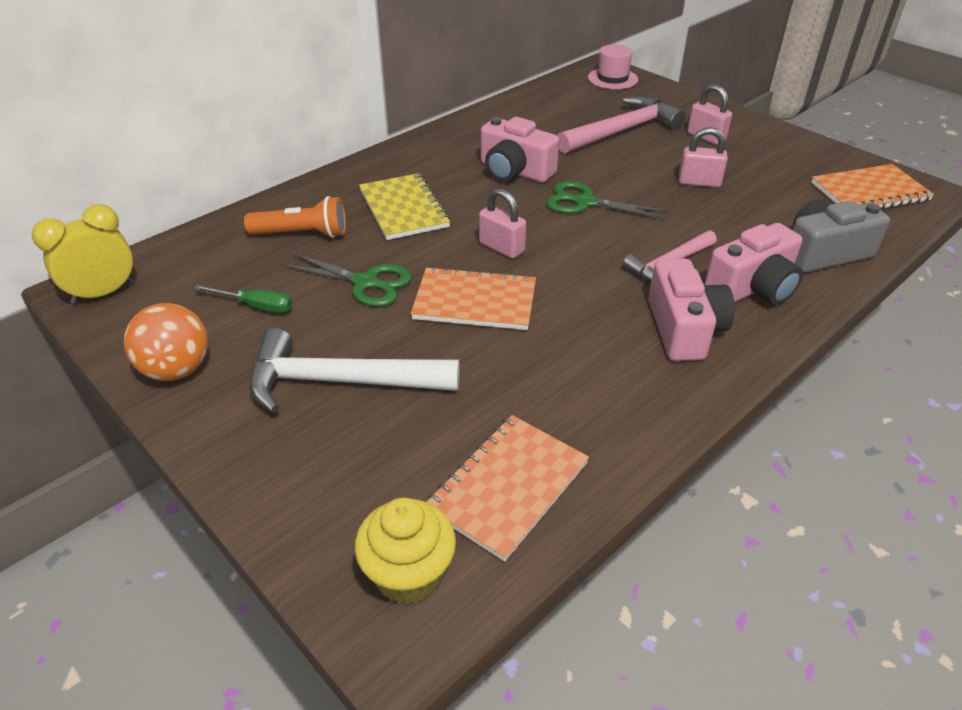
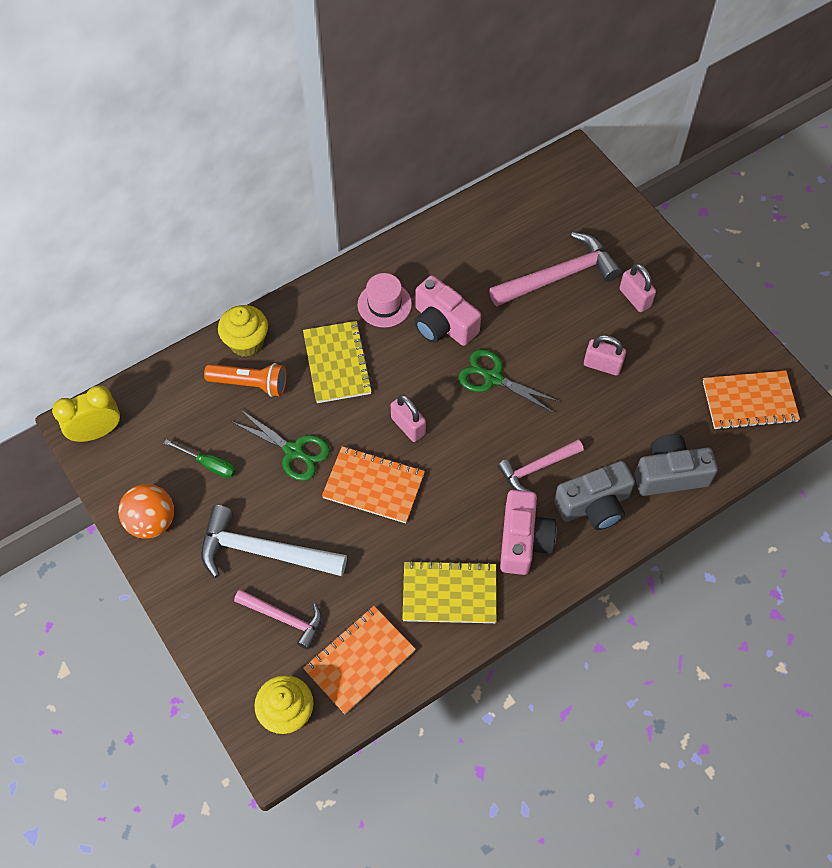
camera: 10 degrees right, 20 degrees up
pink hat [588,44,638,89] -> pink hat moved to [358,273,412,327]
pink camera [704,223,803,305] -> grey camera [554,461,635,530]
none -> yellow cupcake [218,305,268,357]
none -> pink hammer [234,589,322,650]
none -> yellow notebook [402,560,497,623]

